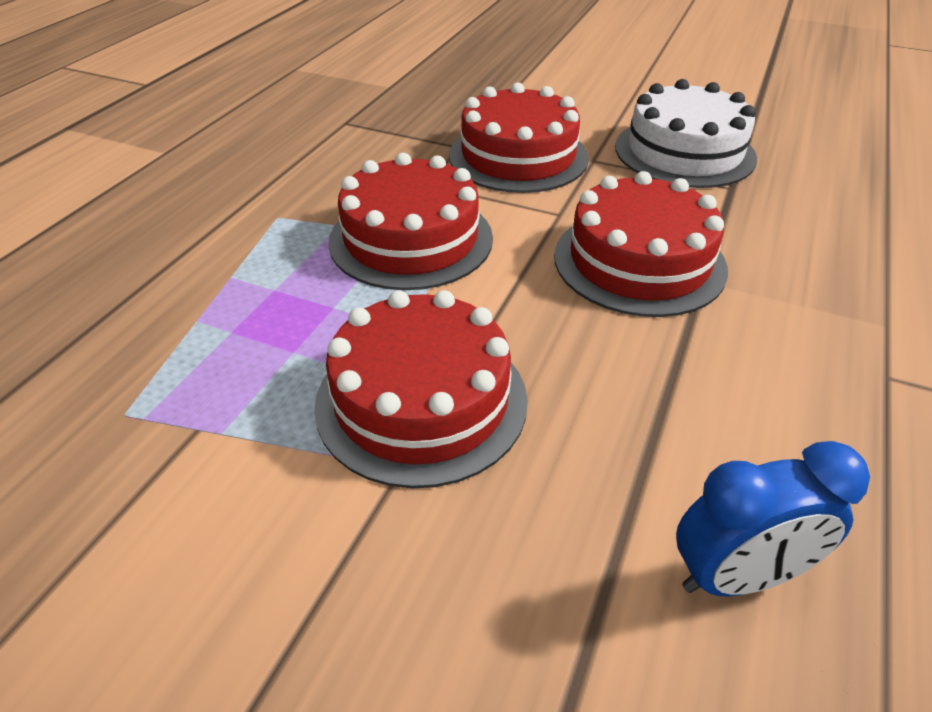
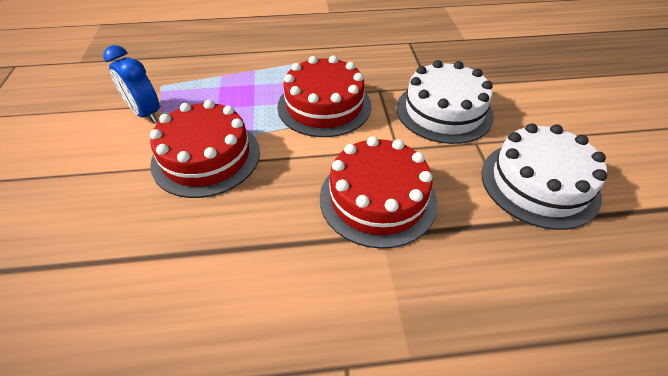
camera: 60 degrees right, 5 degrees up
red cake [449,82,589,193] -> white cake [397,60,494,144]
blue clock [676,441,870,596] -> blue clock moved to [103,45,160,123]

